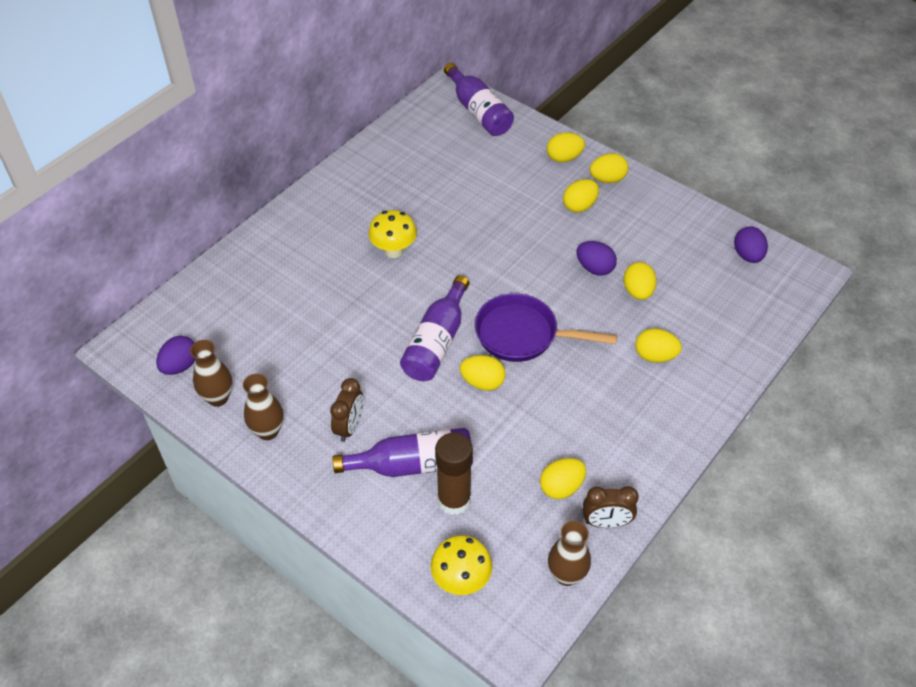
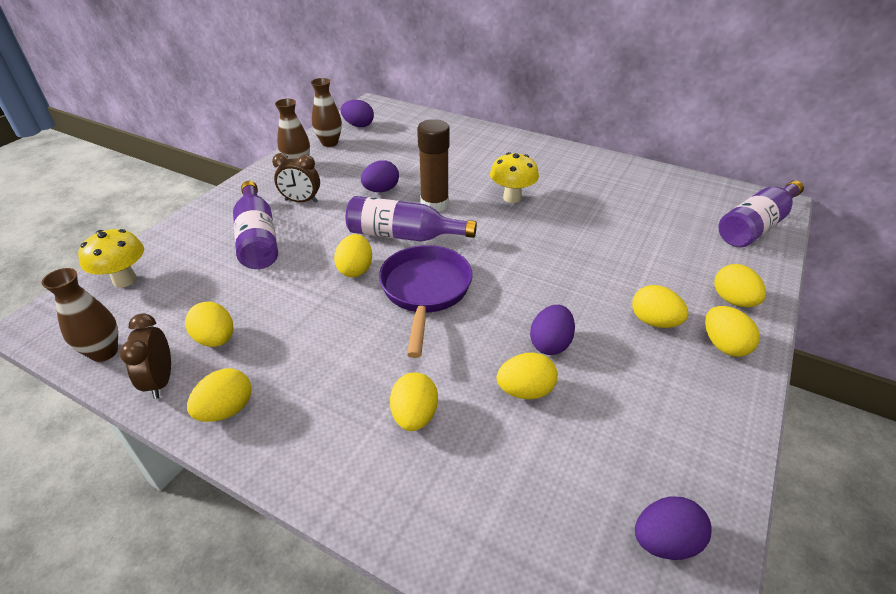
camera: 80 degrees right, 10 degrees down
brown glue stick [435,432,473,515] -> brown glue stick moved to [417,119,450,212]
none -> yellow egg [187,368,252,422]
none -> purple egg [361,160,399,192]

